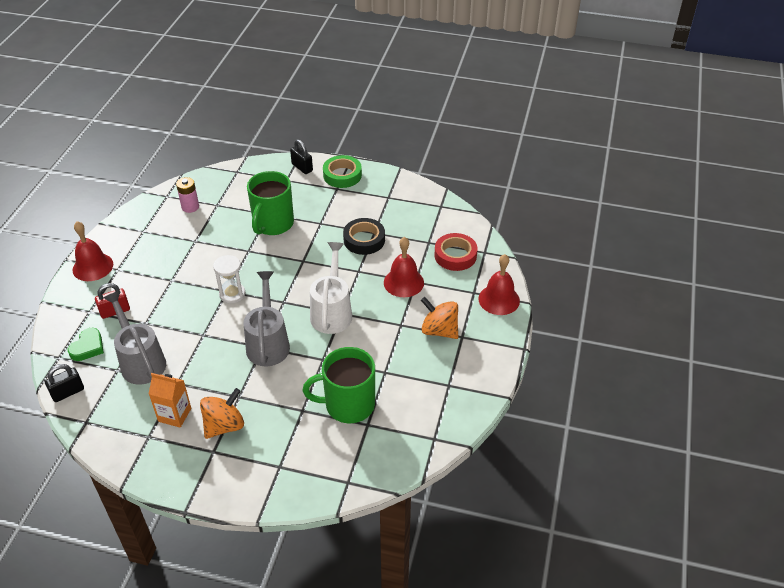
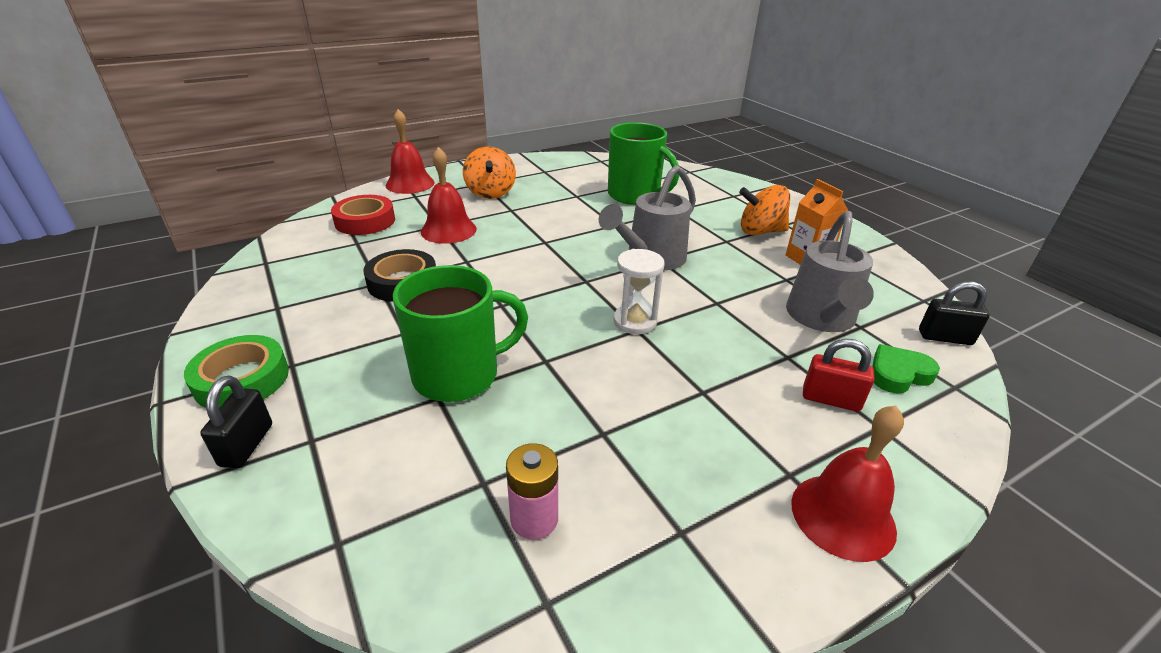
camera: 135 degrees left, 10 degrees down
white watering can [310,242,352,334] -> none

